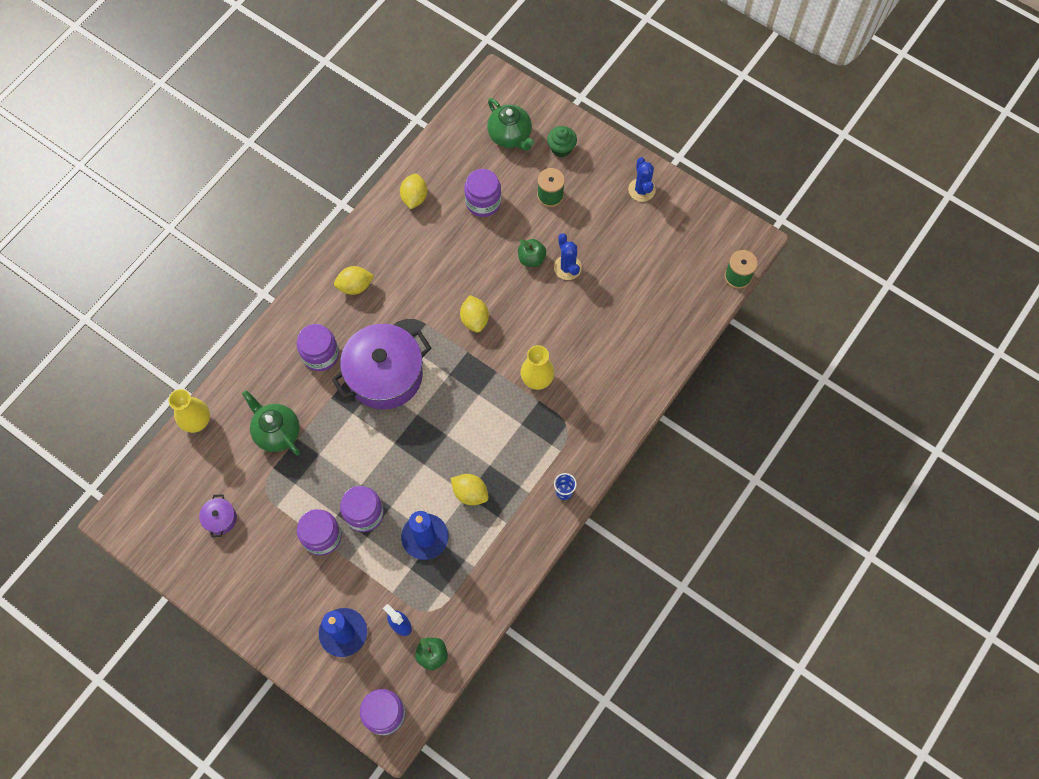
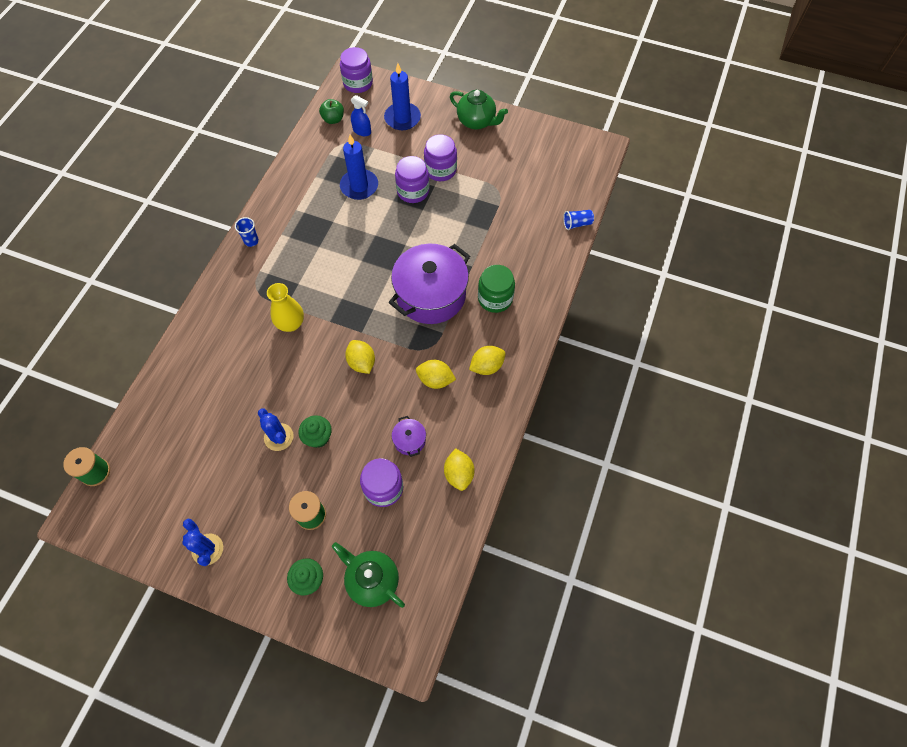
camera: 165 degrees right, 5 degrees down
yellow vase [169,389,210,433] -> blue cup [563,210,594,230]
purple pot [199,494,237,537] -> purple pot moved to [392,416,426,457]
green teapot [242,390,300,456] -> green teapot moved to [450,90,508,129]
purple jar [297,324,339,371] -> green jar [478,265,515,313]
yellow lemon [451,474,489,505] -> yellow lemon moved to [416,360,456,389]
green apple [518,239,546,267] -> green cupcake [299,415,332,448]

